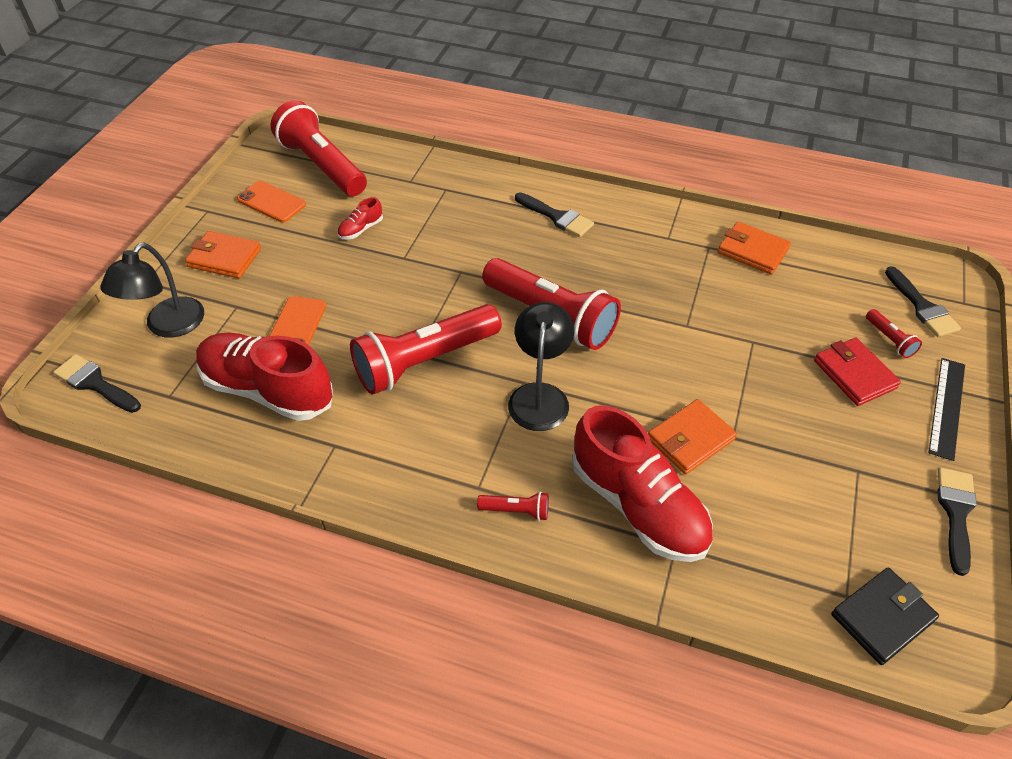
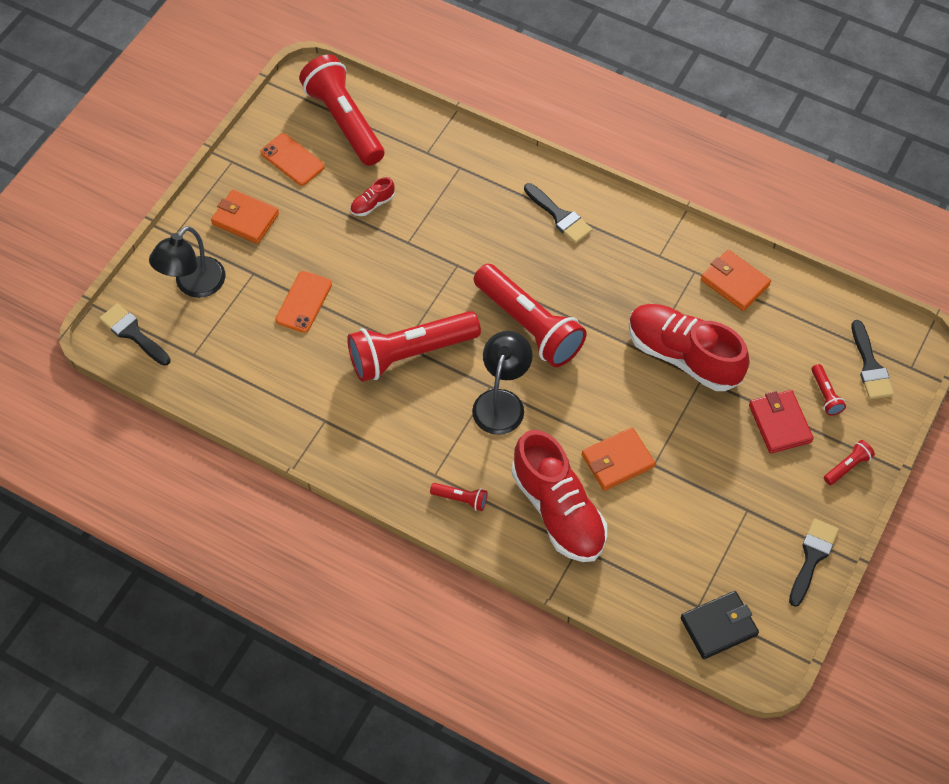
camera: 10 degrees right, 10 degrees up
red shoe [196,333,333,421] -> red shoe moved to [629,304,750,391]
black ruler [929,358,965,461] -> red flashlight [824,440,875,485]

